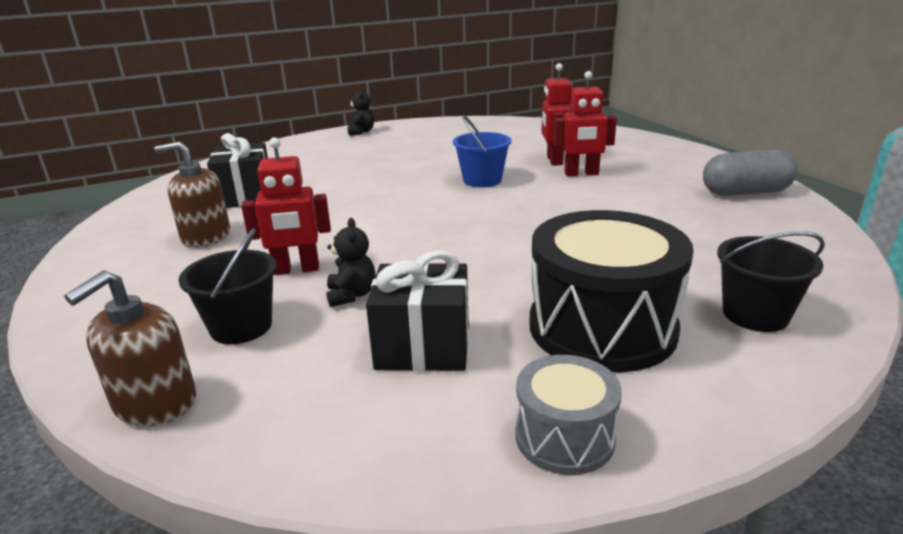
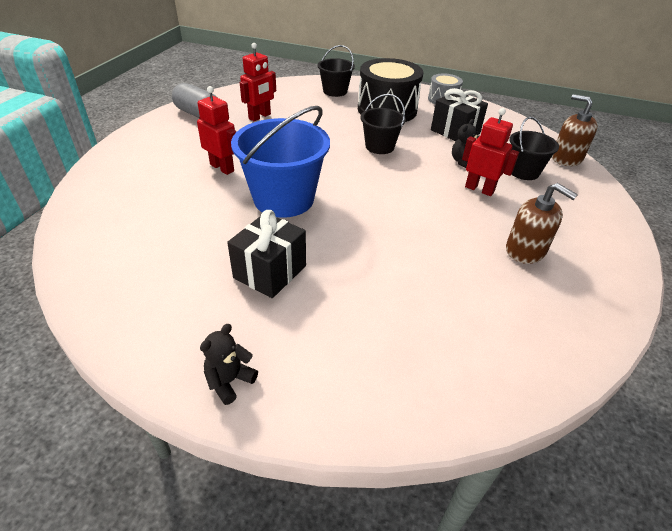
camera: 140 degrees left, 15 degrees up
brown soap dispenser [64,270,196,427] -> brown soap dispenser turned 120 degrees counterclockwise [552,94,598,166]
black gift [207,133,268,208] -> black gift moved to [227,210,306,298]
blue bucket [453,115,512,187] -> blue bucket [231,106,330,218], size x1.76
red robot [541,63,573,166] -> red robot moved to [240,43,276,121]
none -> black bucket [361,94,406,154]

